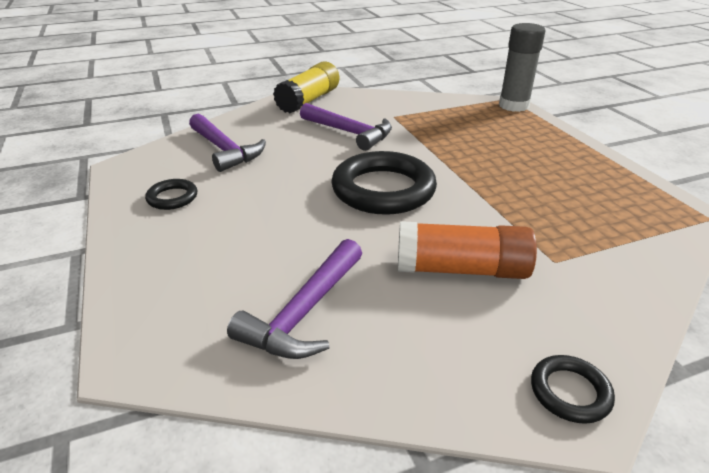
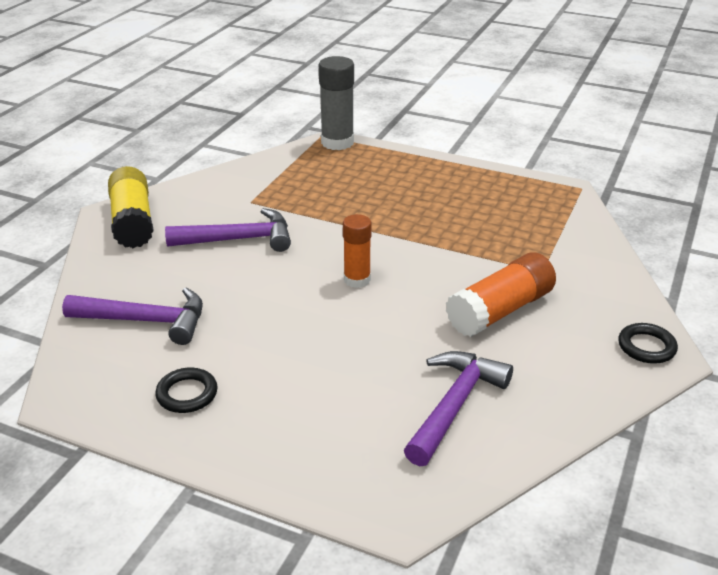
camera: 45 degrees left, 0 degrees up
purple hammer [227,239,362,359] -> purple hammer turned 135 degrees counterclockwise [404,351,513,466]
black ring [331,151,437,215] -> orange glue stick [343,214,372,288]

